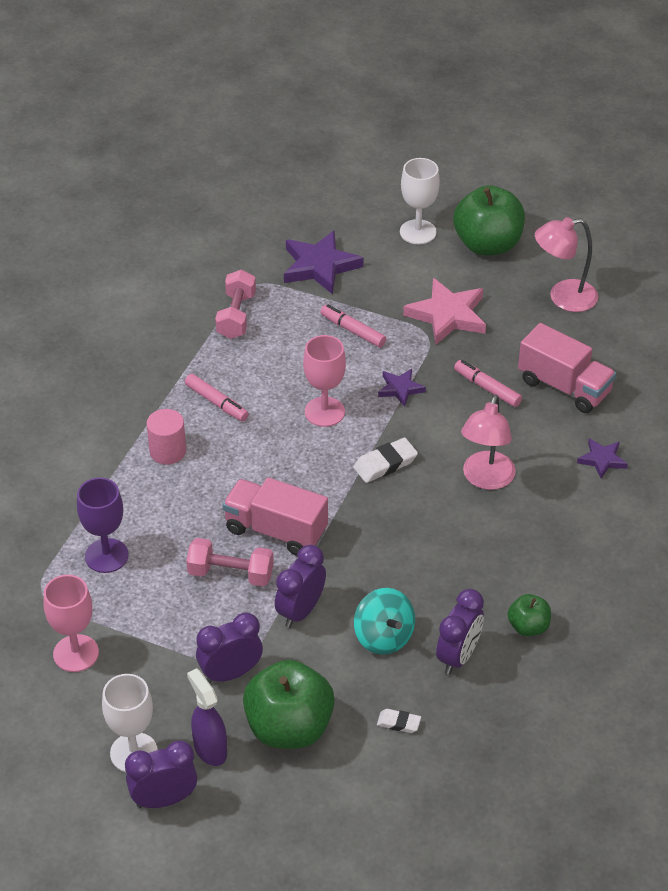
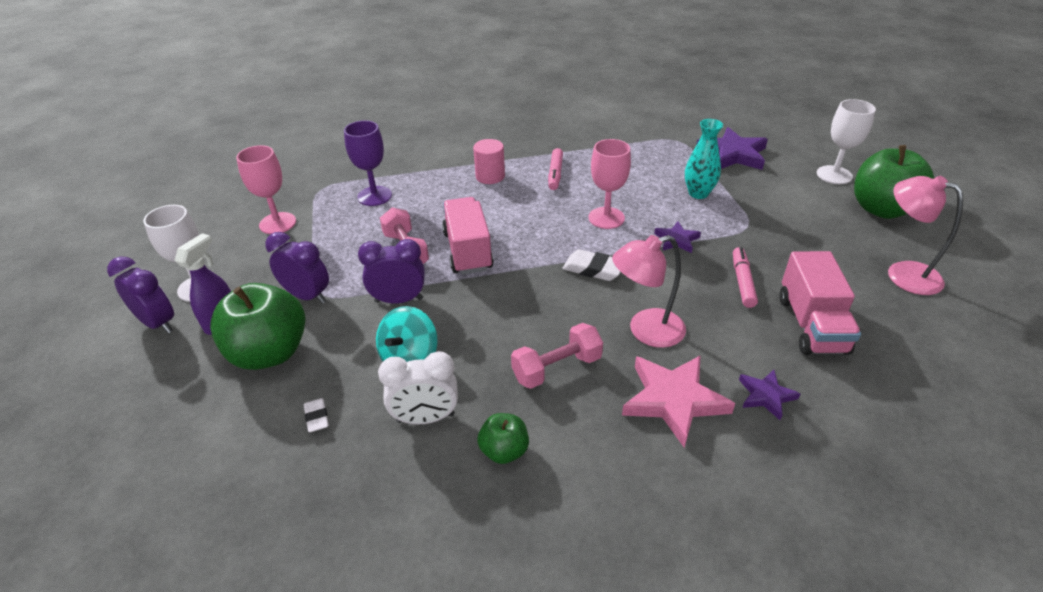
camera: 55 degrees right, 5 degrees down
pink dumbbell [215,269,256,339] -> pink dumbbell moved to [511,323,603,389]
pink marker [320,305,386,348] -> turquoise vase [685,119,723,199]
pink star [403,278,486,345] -> pink star moved to [622,355,735,448]
purple clock [436,589,484,675] -> white clock [378,351,458,424]

